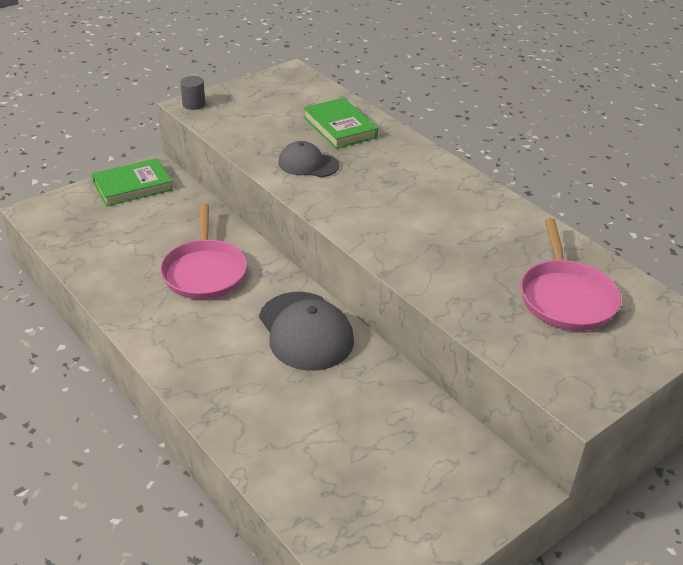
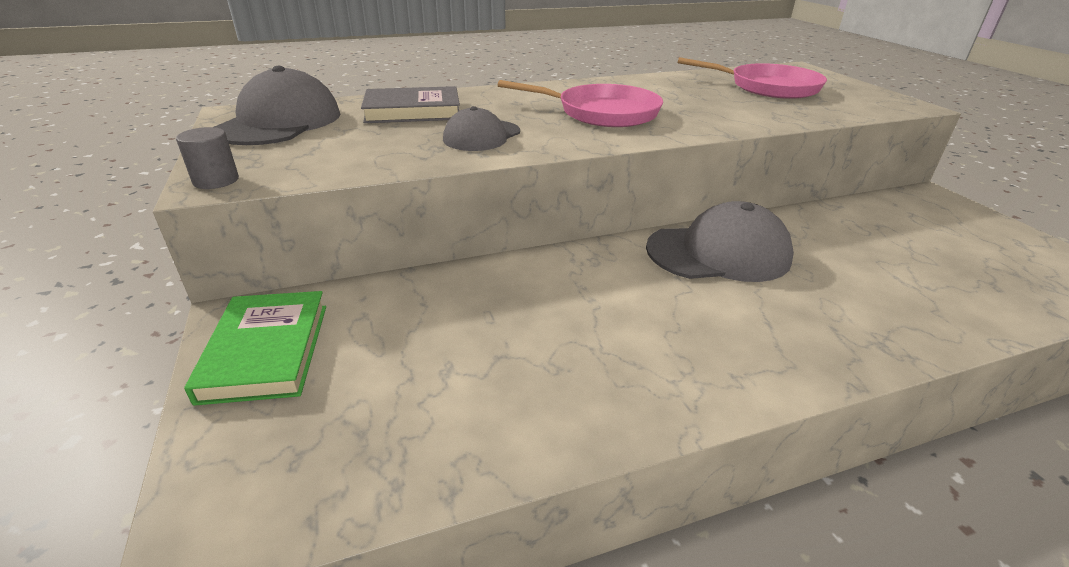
camera: 70 degrees left, 5 degrees down
pink pan [160,203,247,299] -> pink pan moved to [498,80,663,127]
green book [303,98,378,149] -> grey book [361,86,460,123]
none -> grey cap [214,66,340,145]

